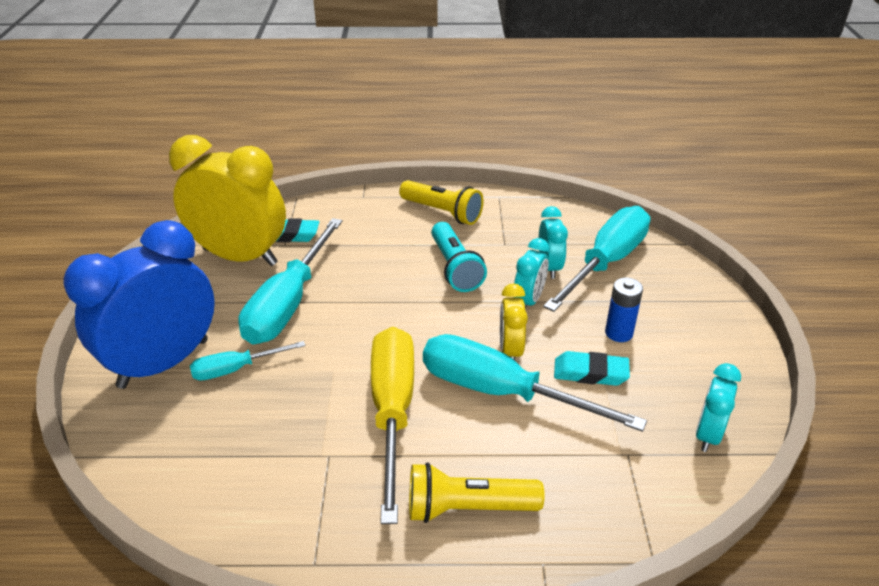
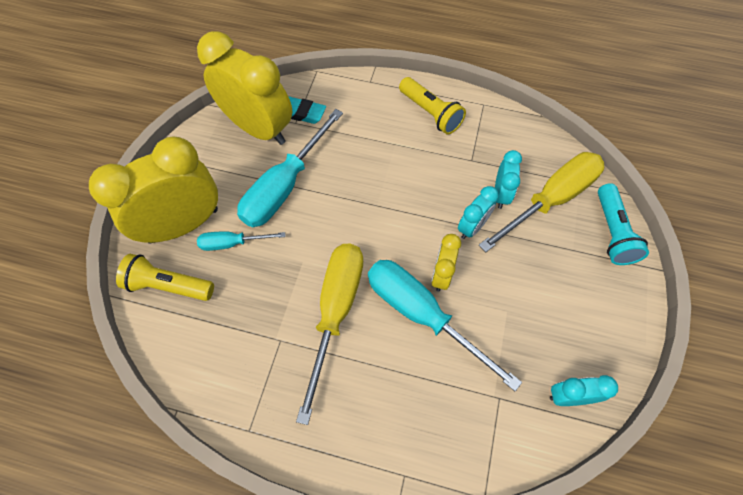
camera: 15 degrees right, 25 degrees up
blue clock [63,220,215,389] -> yellow clock [89,136,218,244]
yellow flashlight [409,462,545,523] -> yellow flashlight moved to [116,254,214,301]
turquoise flashlight [431,222,487,292] -> turquoise flashlight moved to [598,183,649,265]
turquoise screwdriver [543,206,650,312] -> yellow screwdriver [479,152,604,252]
turquoise eraser [554,351,630,386] -> none
blue battery [605,278,643,342] -> none
turquoise clock [696,363,741,452] -> turquoise clock turned 45 degrees clockwise [550,375,618,406]

